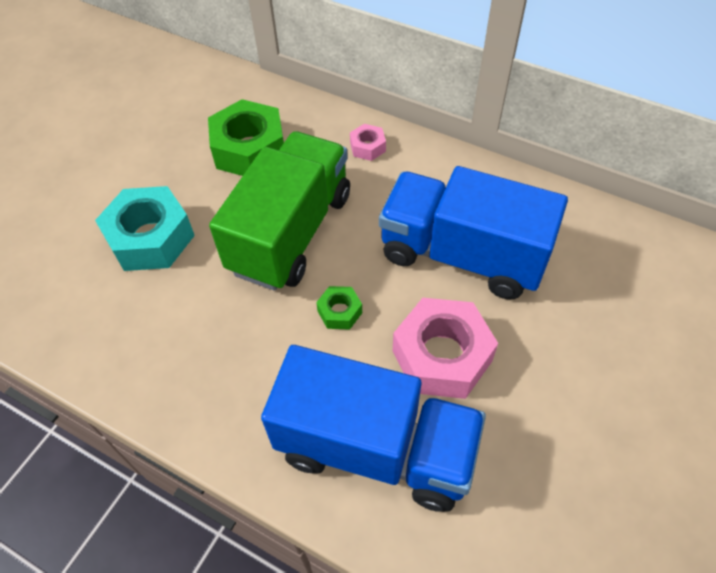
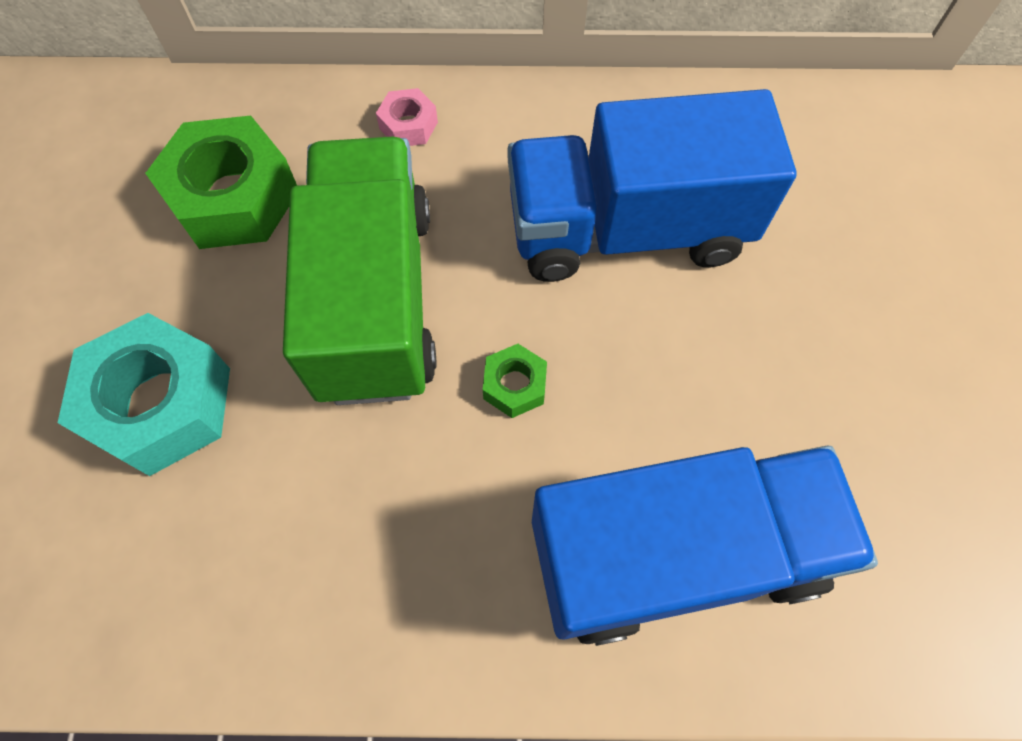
camera: 30 degrees left, 10 degrees up
pink nut [393,298,498,399] -> none

